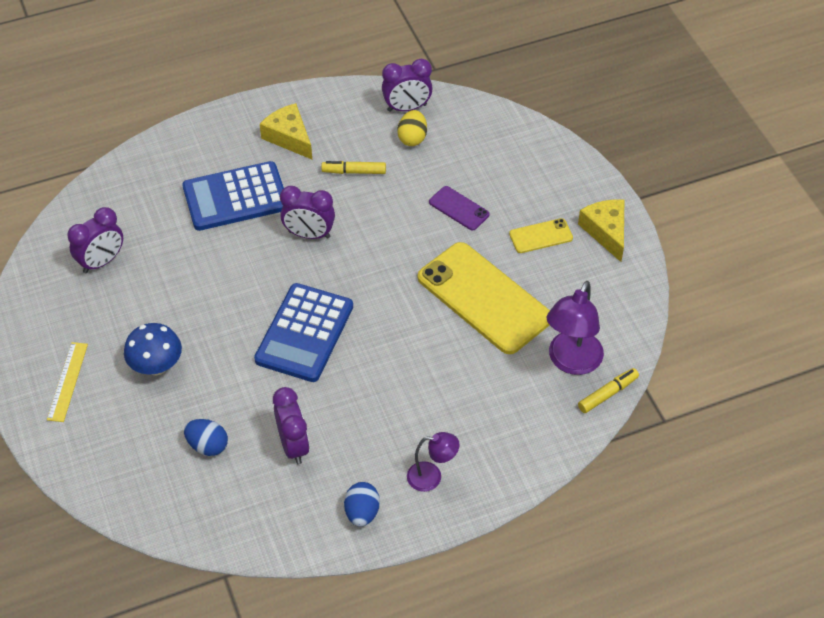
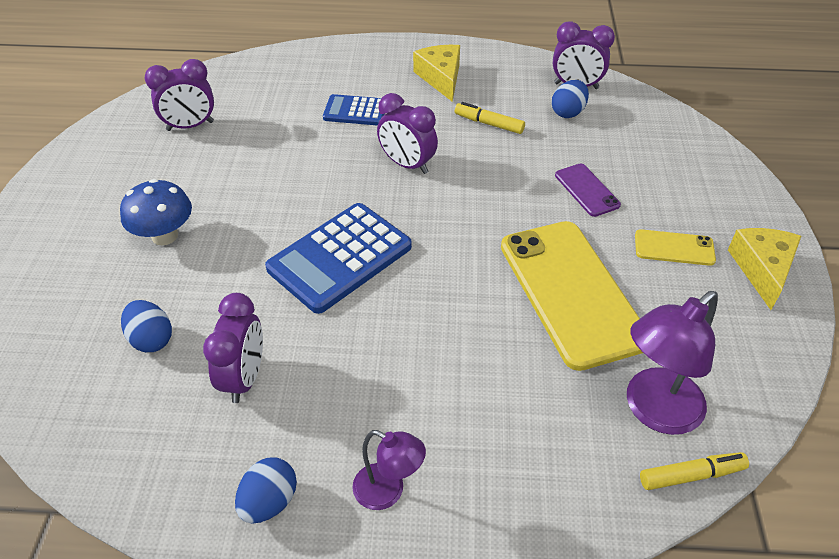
camera: 25 degrees right, 5 degrees down
yellow ruler [47,342,88,422] -> none
blue calculator [182,161,284,231] -> blue calculator [323,94,385,126], size x0.56
yellow egg [397,110,427,146] -> blue egg [552,80,589,118]

